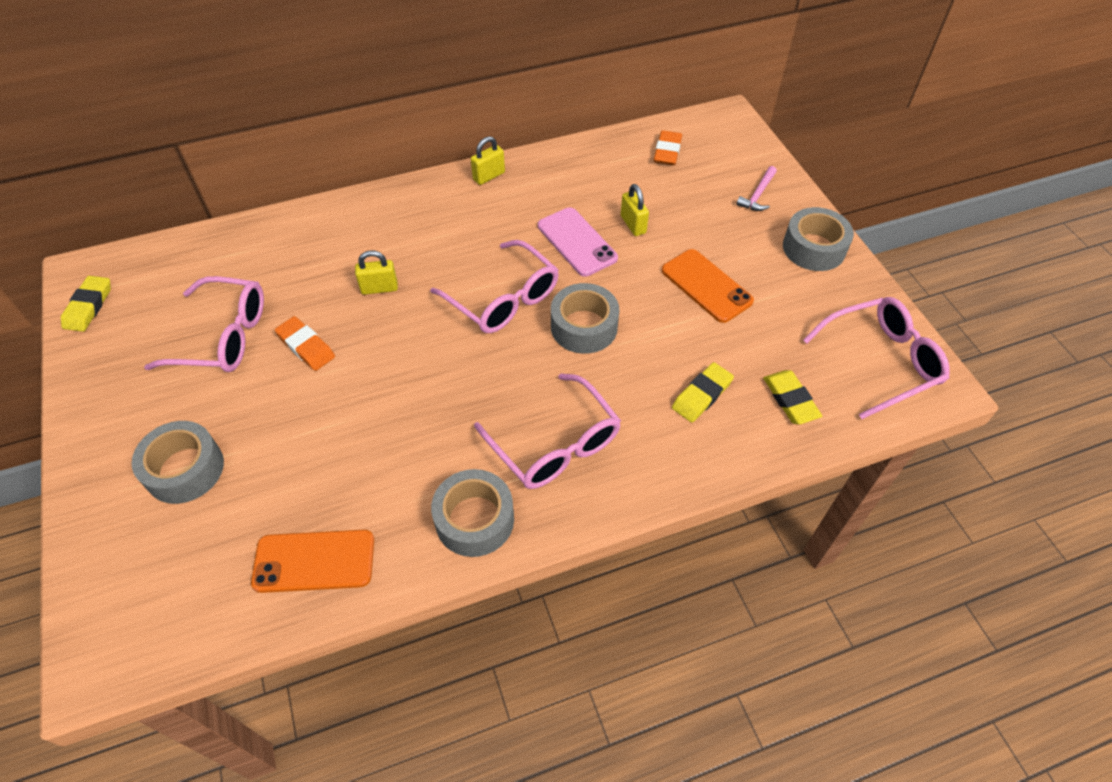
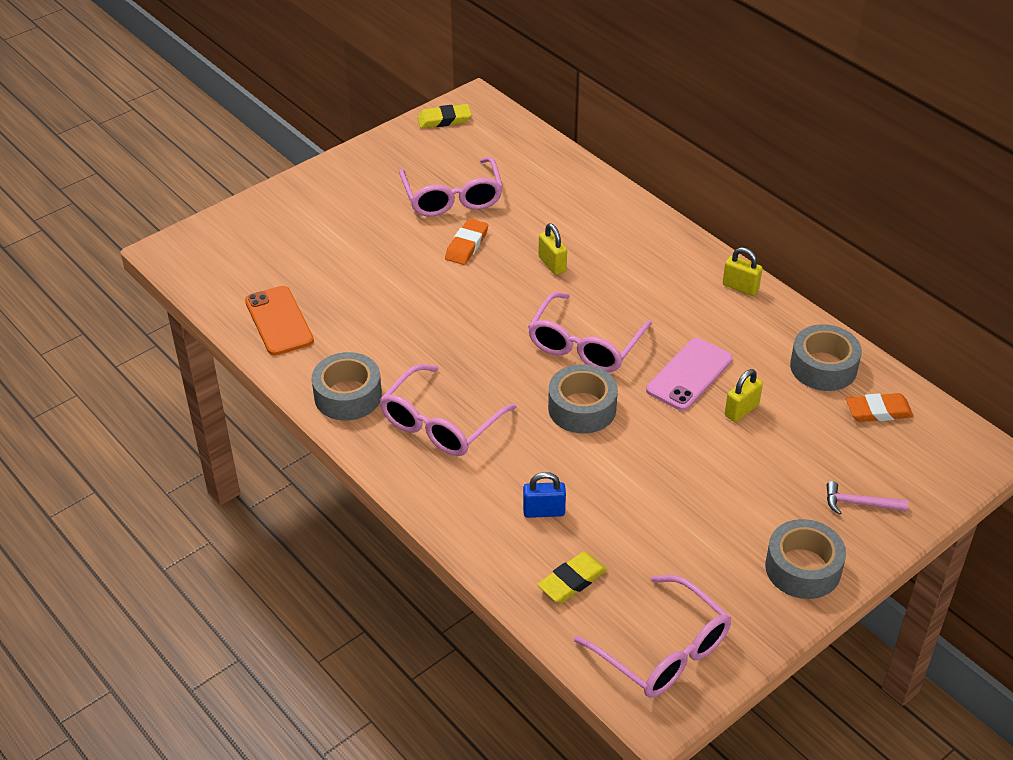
camera: 70 degrees right, 10 degrees down
grey tape [132,421,224,504] -> grey tape moved to [790,324,862,391]
orange phone [662,249,754,323] -> none
yellow eraser [672,362,734,422] -> blue padlock [523,472,566,518]

